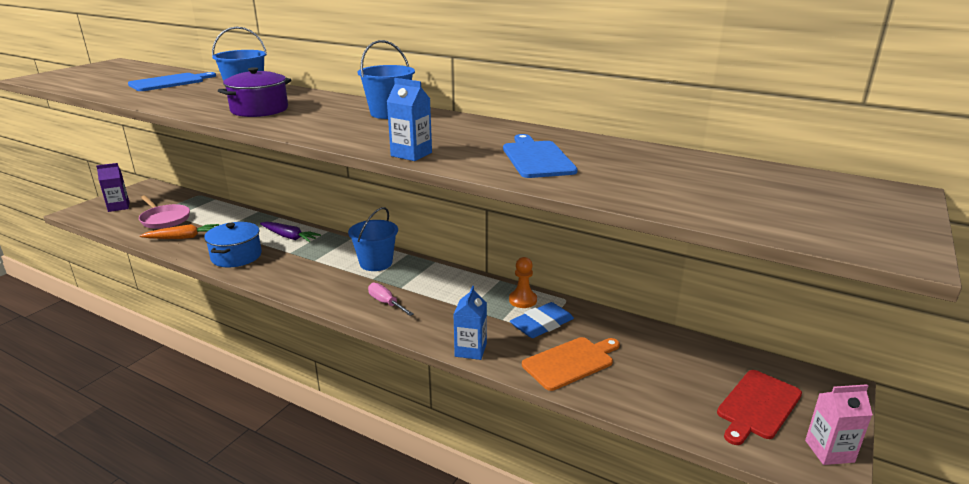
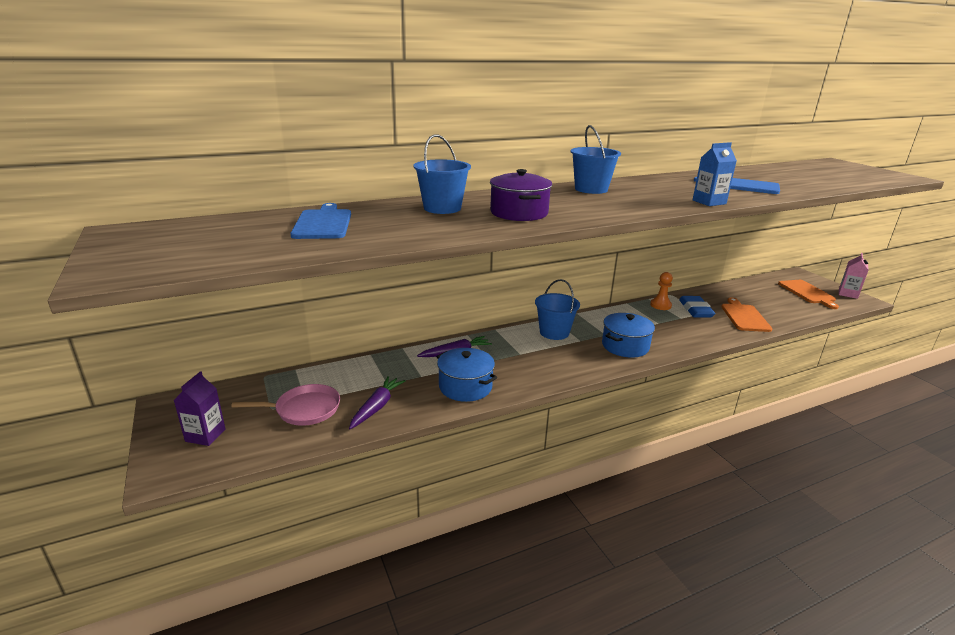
camera: 55 degrees left, 0 degrees up
orange carrot [140,224,219,239] -> purple carrot [349,376,405,429]
pink screwdriver [368,283,414,316] -> blue pot [602,313,655,358]
blue carton [453,286,487,360] -> none
red cutting board [717,370,802,445] -> orange cutting board [778,280,839,309]

